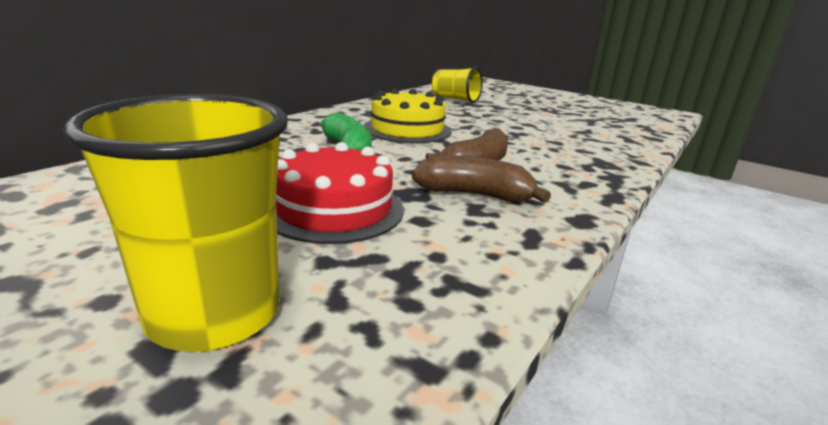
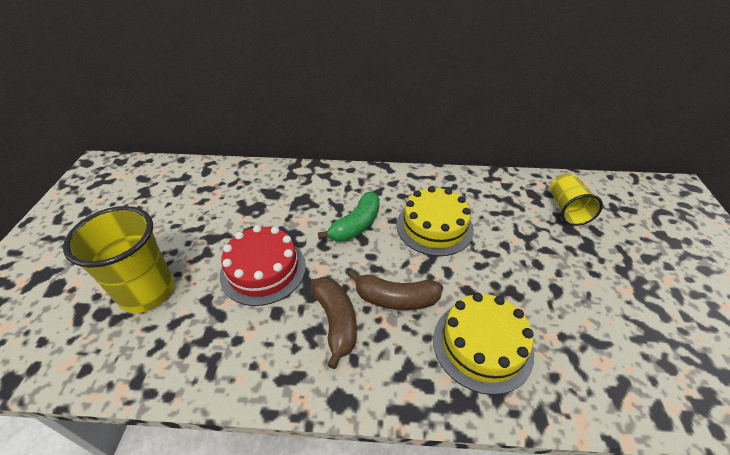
camera: 60 degrees right, 20 degrees up
none -> yellow cake [433,293,534,395]

